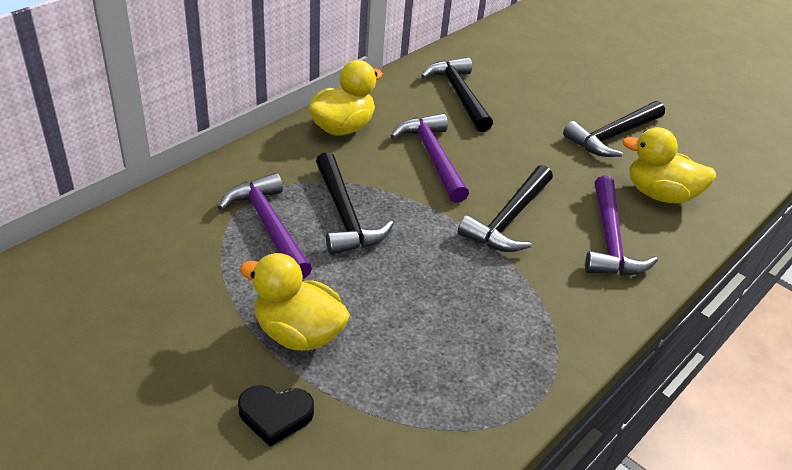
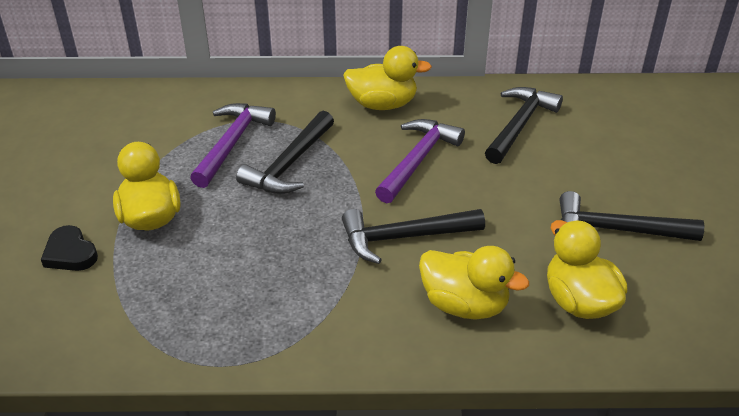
camera: 50 degrees right, 0 degrees up
purple hammer [585,175,658,276] -> yellow duck [419,246,529,320]

